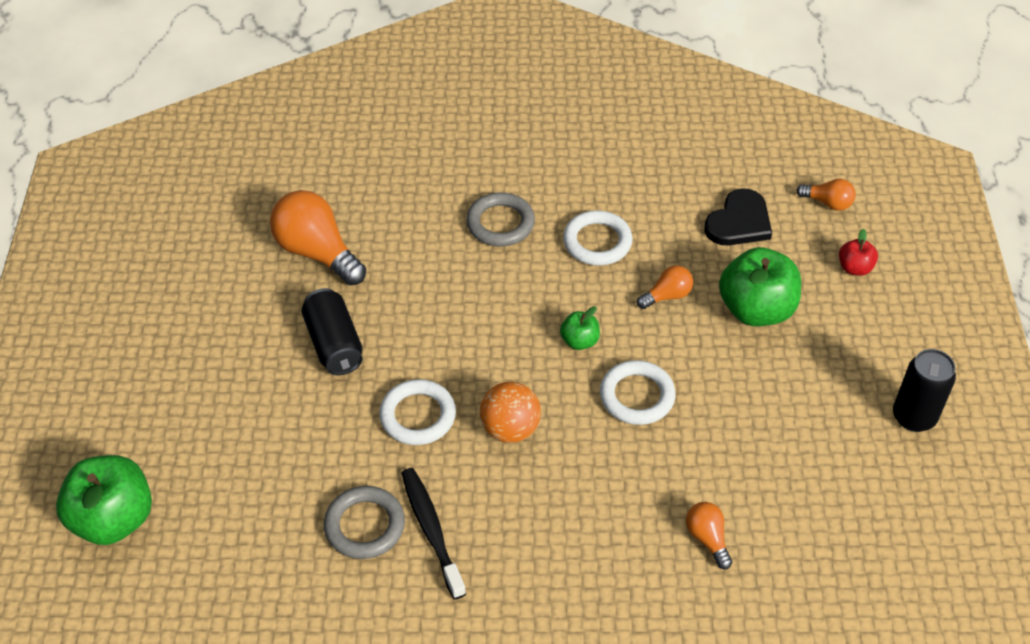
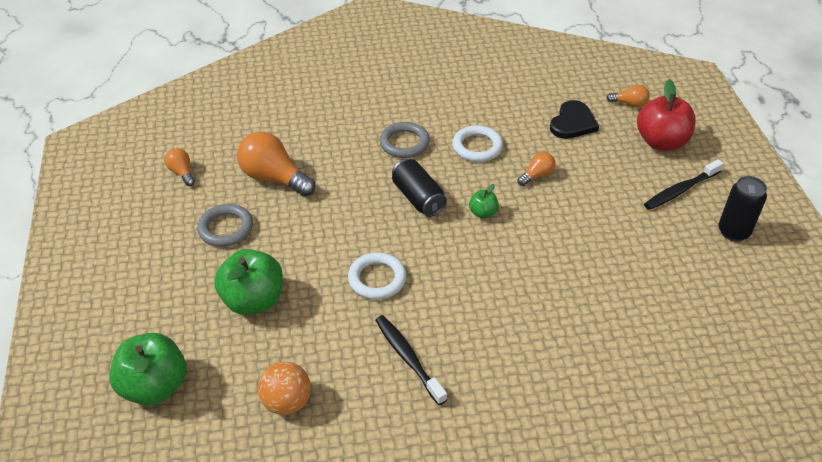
camera: 10 degrees left, 5 degrees down
black can [301,288,363,375] -> black can moved to [392,159,447,217]
grey ring [324,486,405,559] -> grey ring moved to [197,204,253,247]
orange ball [480,382,541,443] -> orange ball moved to [258,362,311,415]
white ring [600,360,676,425] -> none
orange light bulb [686,502,732,569] -> orange light bulb moved to [165,148,195,186]
green apple [719,247,801,326] -> green apple moved to [214,249,283,315]
red apple [839,229,878,276] -> red apple [637,79,696,151], size x2.06
none -> black toothbrush [644,159,724,210]

